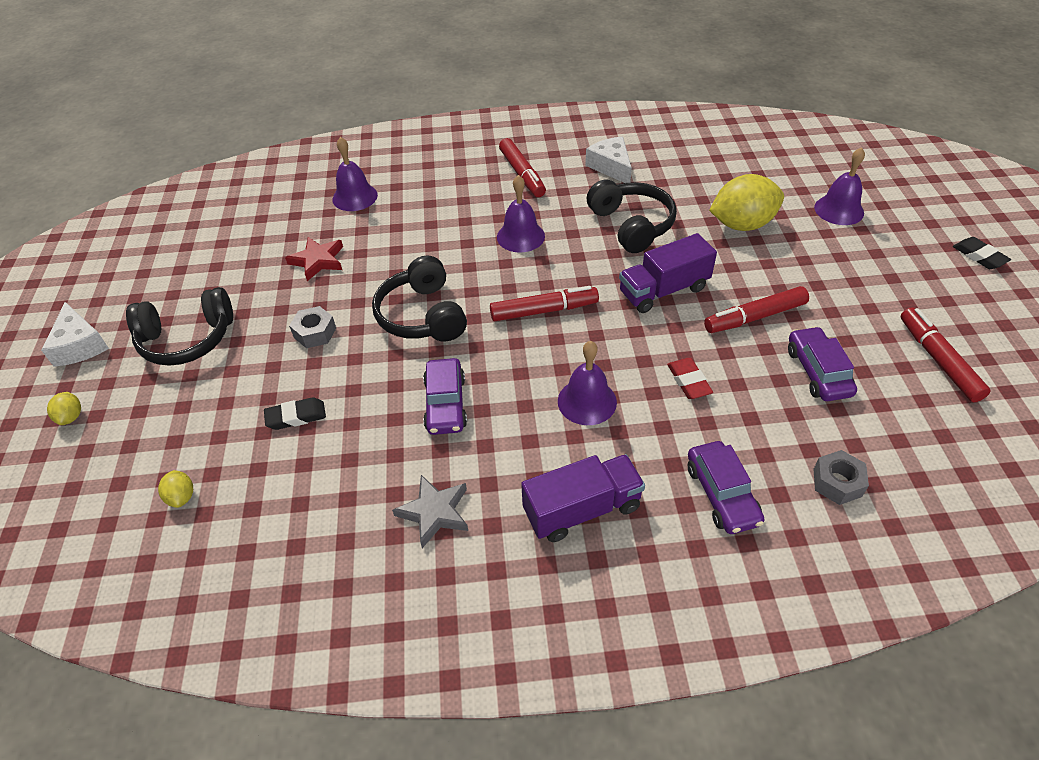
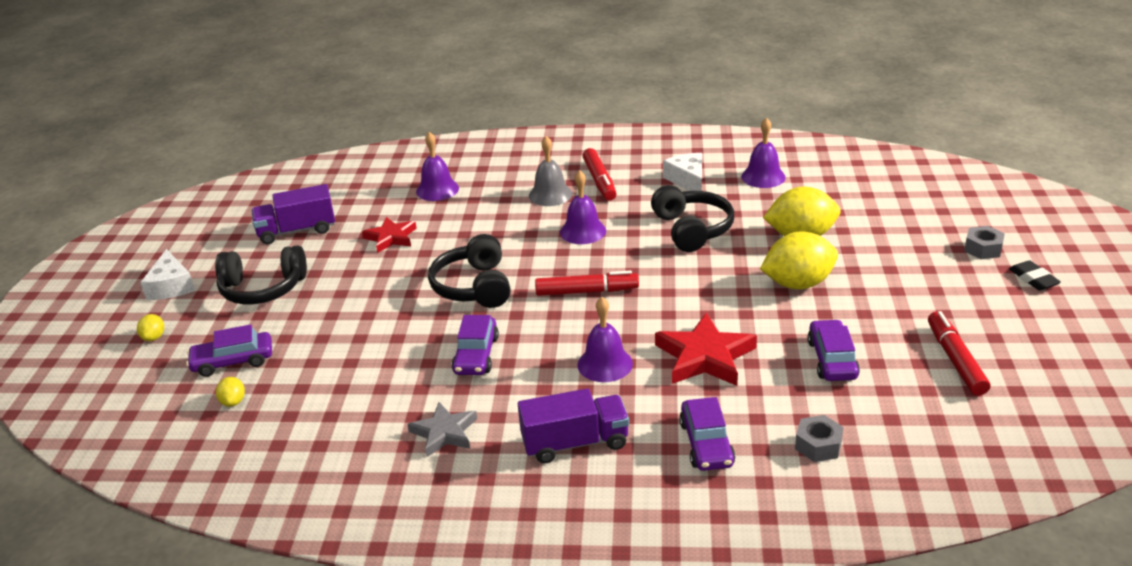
camera: 10 degrees right, 15 degrees down
black eraser [264,397,326,430] -> none
grey nut [289,306,336,348] -> grey nut moved to [964,226,1005,259]
purple truck [619,233,717,313] -> purple truck moved to [251,184,335,244]
red eraser [667,358,713,399] -> red star [655,313,757,386]
red marker [704,286,809,333] -> none
purple bell [814,147,865,225] -> purple bell moved to [741,118,786,188]
none -> purple car [186,324,272,377]
none -> grey bell [529,136,572,206]
none -> yellow lemon [760,231,838,289]

